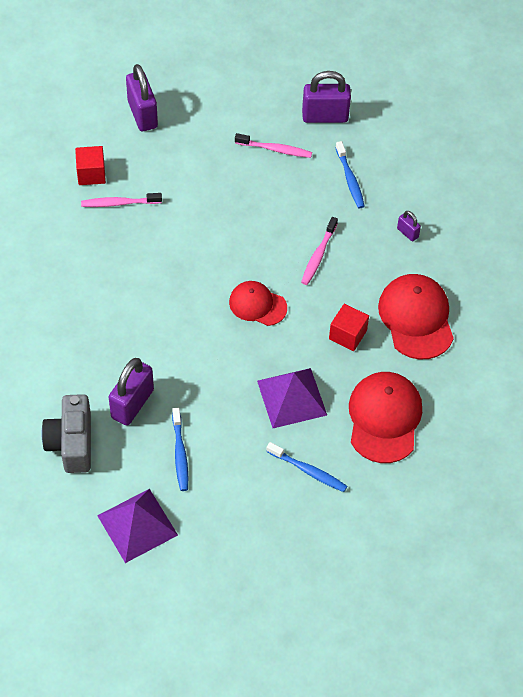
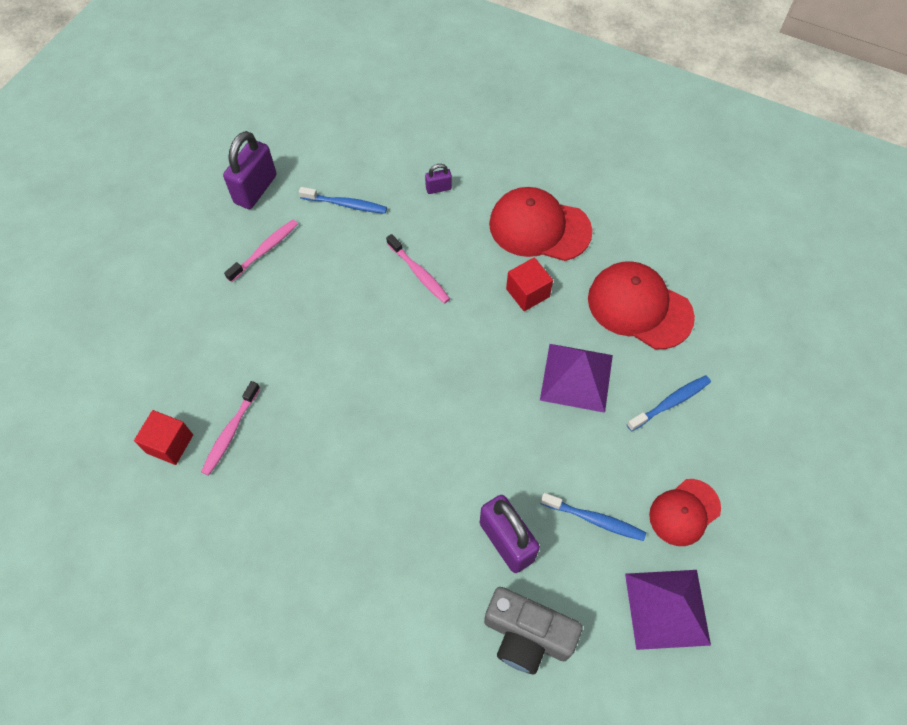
camera: 60 degrees left, 5 degrees up
purple padlock [126,64,158,131] -> none
red cap [229,281,287,326] -> red cap moved to [649,479,721,546]

